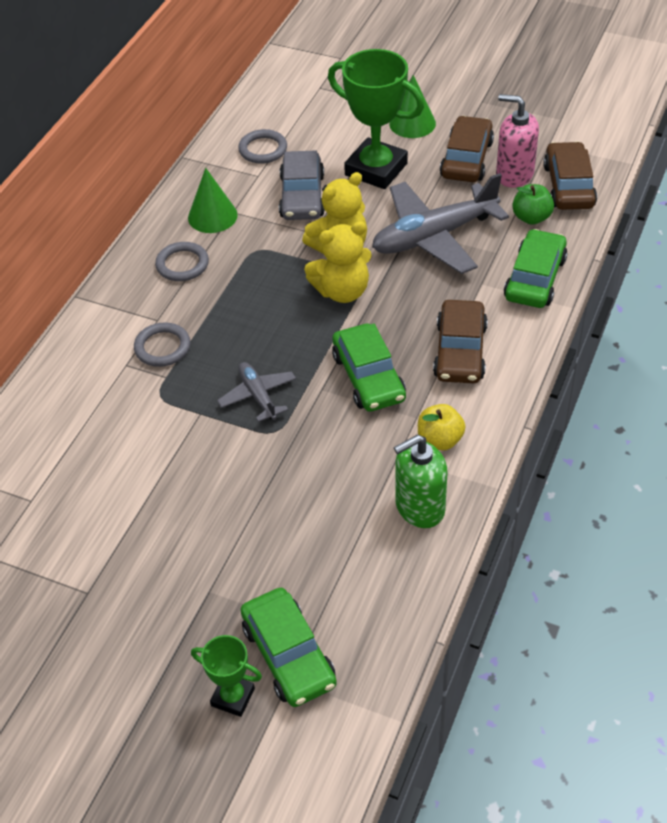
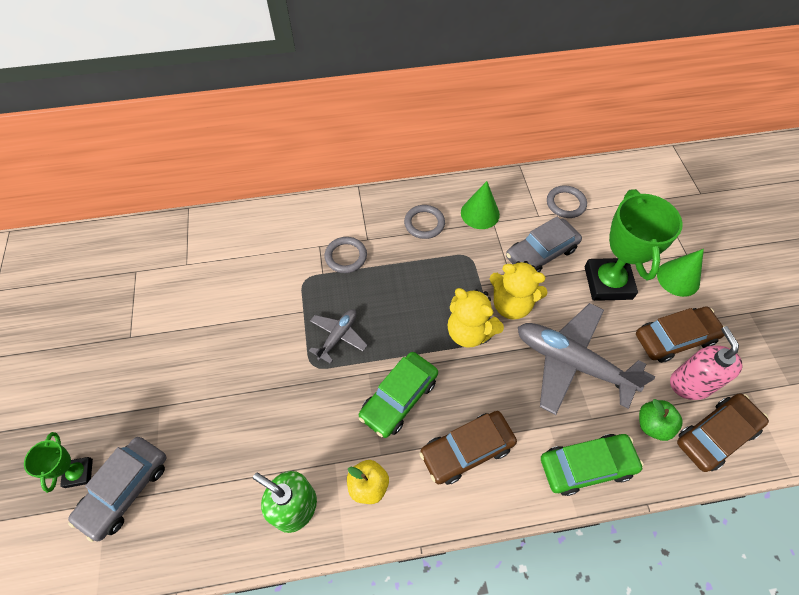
camera: 55 degrees right, 10 degrees up
green car [240,588,337,707] -> grey car [68,437,166,542]

